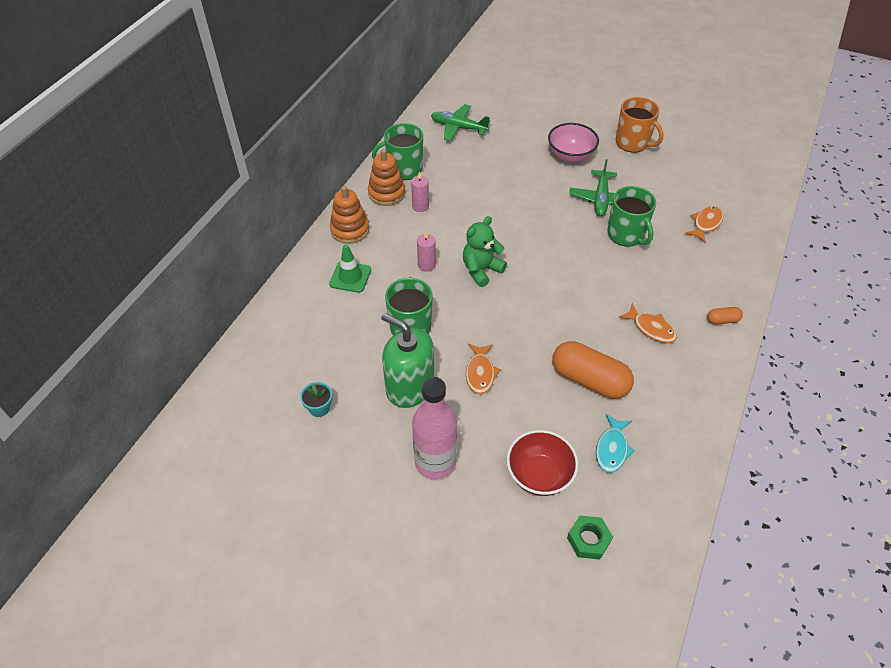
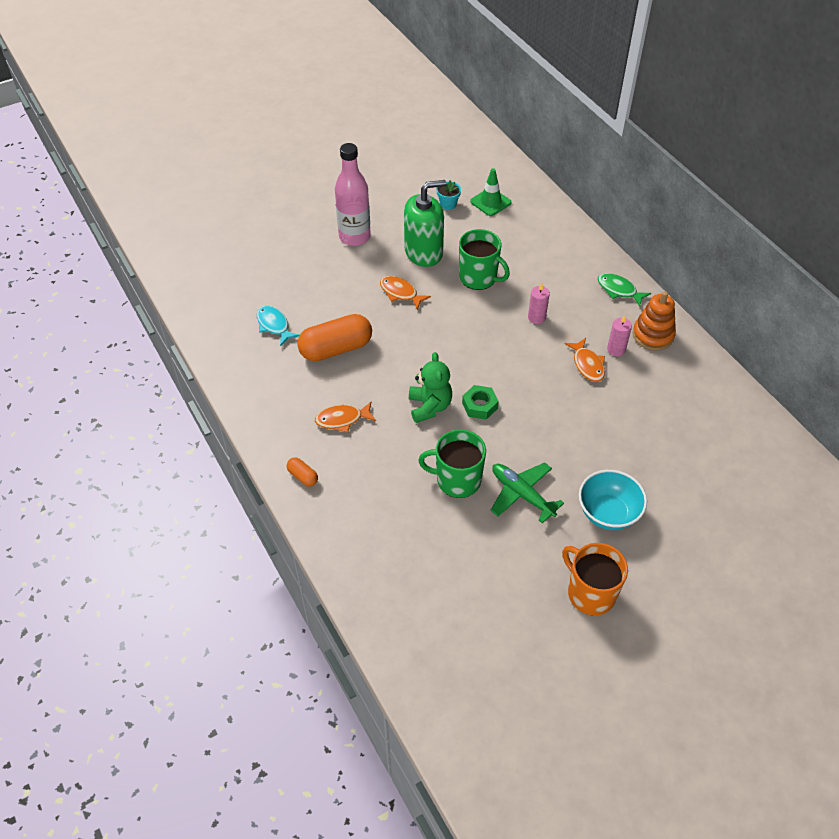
camera: 125 degrees right, 0 degrees up
green traffic cone [329,244,371,293] -> green traffic cone moved to [470,168,511,216]
orange stacking toy [330,186,369,244] -> green fish [598,273,651,307]
green mug [372,123,423,180] -> none
green plane [431,104,490,141] -> none
green teddy bear [463,216,507,287] -> green teddy bear moved to [409,352,452,423]
red bowl [507,430,579,496] -> none
pink bowl [548,123,599,163] -> turquoise bowl [579,470,647,530]
green nut [567,515,613,560] -> green nut moved to [462,385,499,420]
orange mug [616,97,664,153] -> orange mug turned 60 degrees clockwise [562,543,628,615]
orange fish [685,206,724,243] -> orange fish moved to [565,338,605,382]
orange capsule [707,307,743,325] -> orange capsule turned 75 degrees counterclockwise [287,457,318,486]

